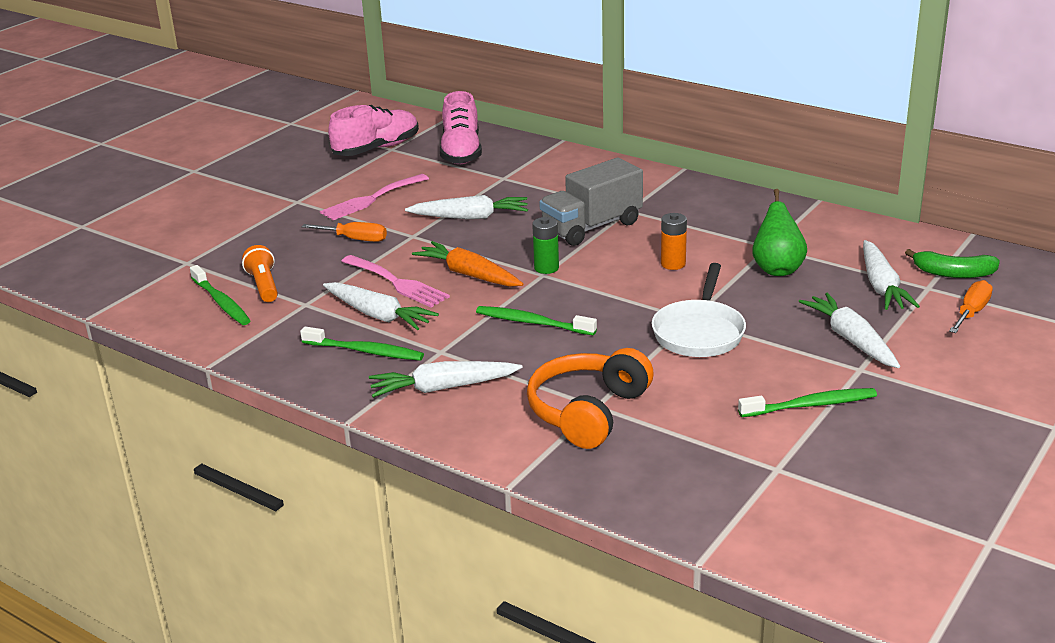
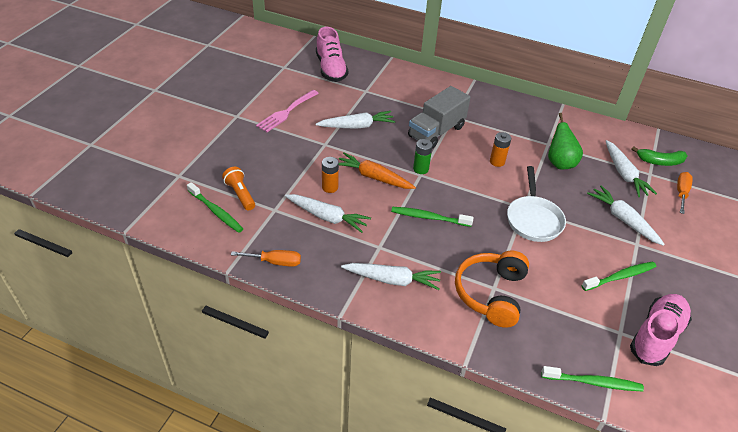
camera: 15 degrees left, 15 degrees up
green toothbrush [300,326,424,361] -> green toothbrush moved to [541,366,644,392]
orange screwdriver [301,222,387,242] -> orange screwdriver moved to [231,250,301,267]
pink shoe [328,105,419,156] -> pink shoe moved to [630,294,692,366]
pink fork [341,255,450,308] -> orange battery [322,157,339,193]
white carrot [369,361,523,398] -> white carrot turned 150 degrees counterclockwise [341,263,441,290]

